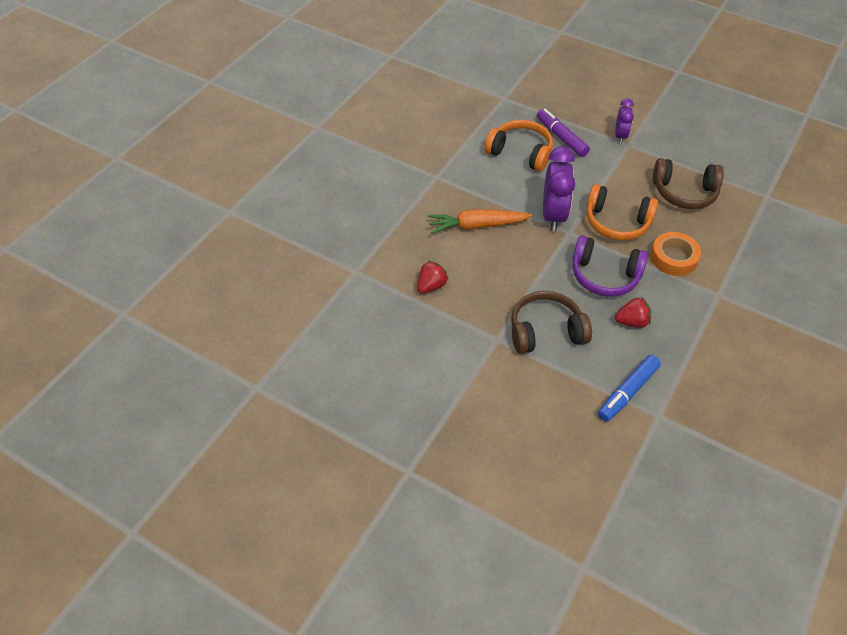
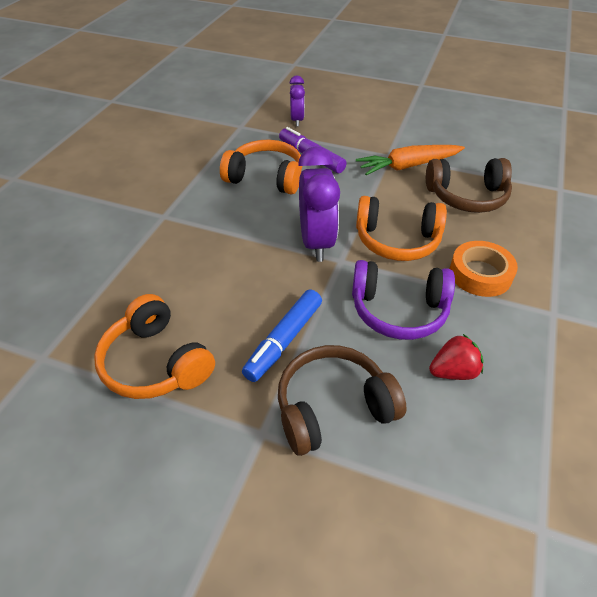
camera: 10 degrees left, 5 degrees down
red strawberry [417,261,448,294] -> orange headphones [94,294,215,399]
orange carrot [428,209,532,234] -> orange carrot moved to [356,145,465,175]
blue marker [598,355,661,422] -> blue marker moved to [242,289,322,382]
purple clock [615,98,634,144] -> purple clock moved to [289,75,305,127]

